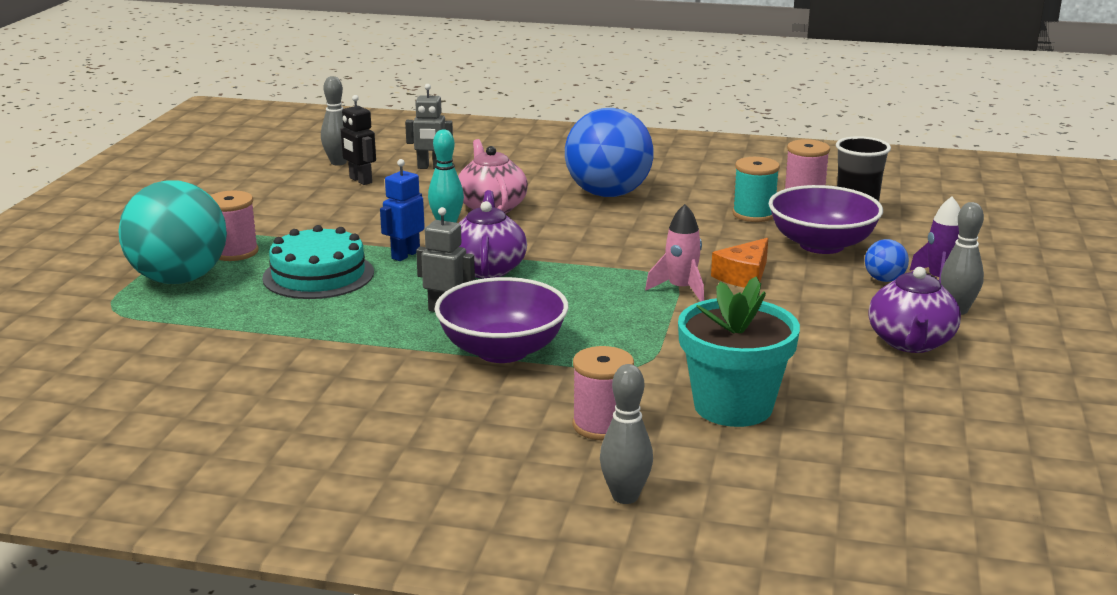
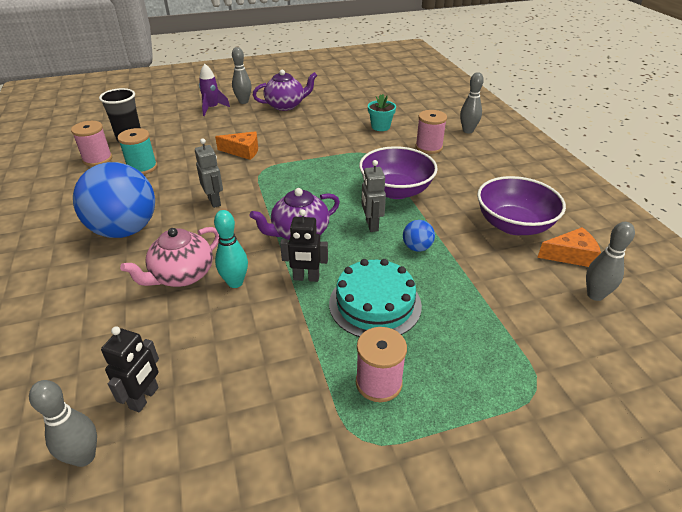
camera: 120 degrees left, 15 degrees up
turquoise ball [118,180,227,284] -> none
blue robot [380,159,425,261] -> black robot [280,209,328,282]
grey robot [405,84,453,169] -> grey robot moved to [195,138,223,208]
pink rocket [645,204,704,302] -> none
turquoise flower pot [678,277,800,427] -> turquoise flower pot [368,94,396,131], size x0.54
purple bowl [769,185,883,254] -> purple bowl moved to [477,176,566,235]
blue ball [865,239,909,282] -> blue ball moved to [403,220,435,252]
none -> orange cheese [537,227,601,267]
none -> grey bowling pin [586,222,635,301]

